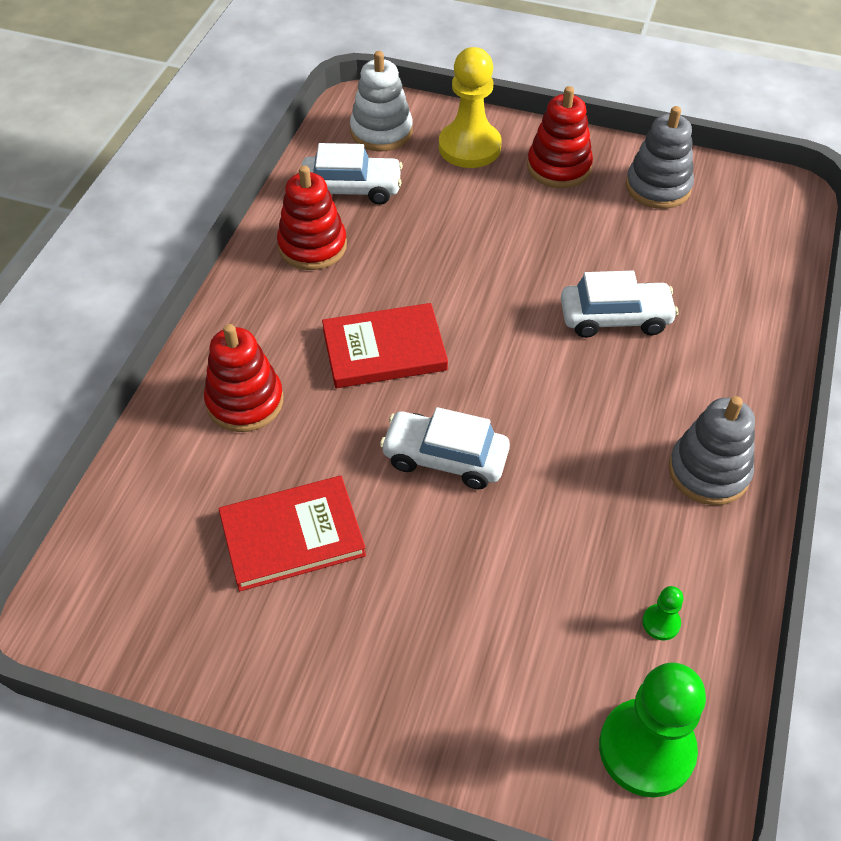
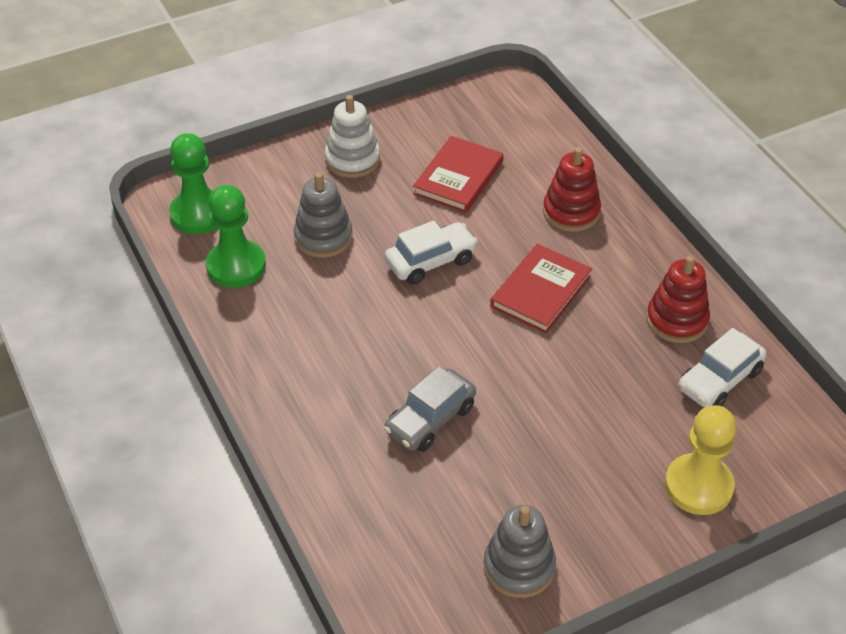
camera: 135 degrees right, 5 degrees down
white stacking toy [350,51,413,151] -> white stacking toy moved to [325,95,380,178]
red stacking toy [527,86,593,188] -> none
white car [561,271,678,338] -> grey car [384,366,476,452]
green pawn [642,586,683,640] -> green pawn [206,185,266,288], size x2.36
grey stacking toy [669,396,755,505] -> grey stacking toy moved to [294,172,353,258]

